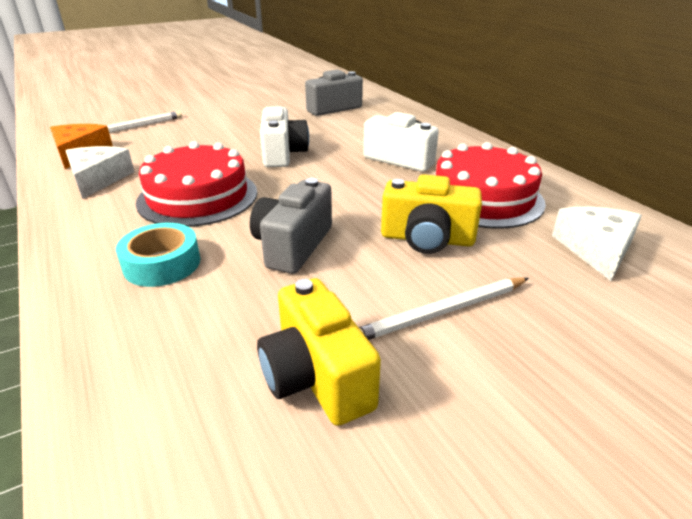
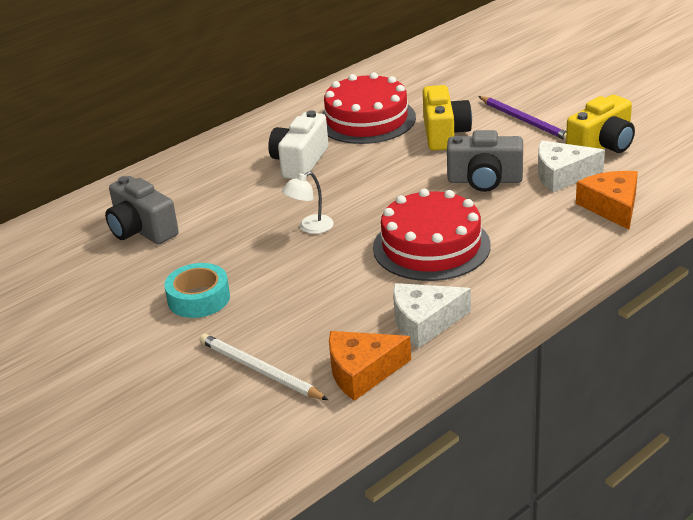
camera: 100 degrees left, 0 degrees up
turquoise tape [116,223,200,287] -> turquoise tape moved to [164,263,230,318]
white camera [260,106,309,167] -> white lamp [282,172,334,234]
white pencil [359,277,529,340] -> purple pencil [478,96,566,140]
white cheese [552,207,642,281] -> white cheese moved to [538,140,605,192]
none -> orange cheese [576,171,638,230]

